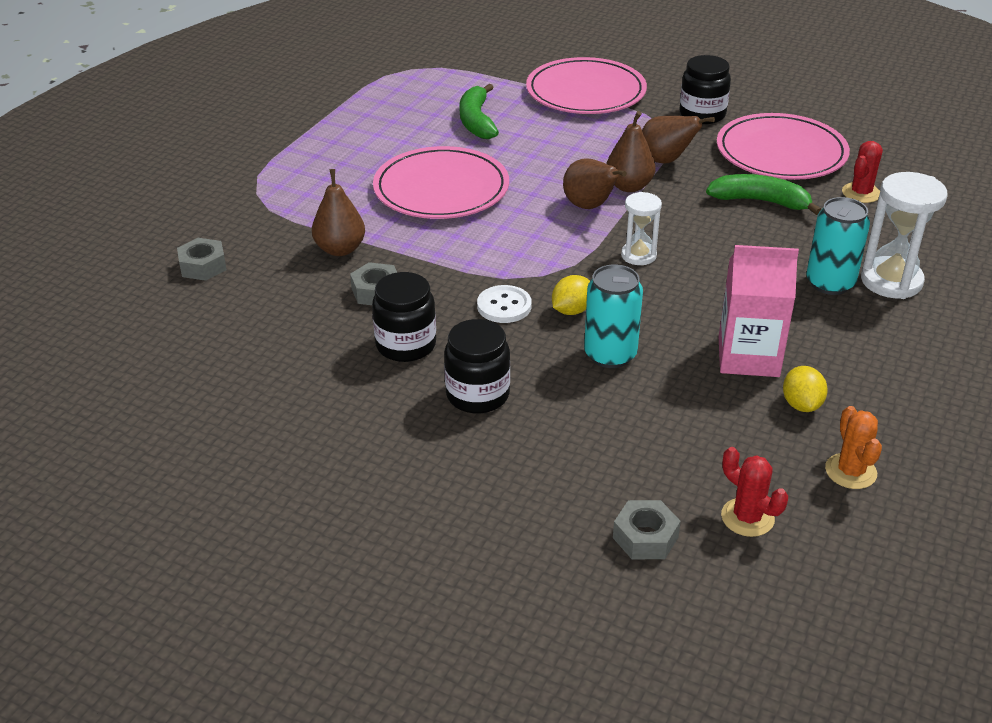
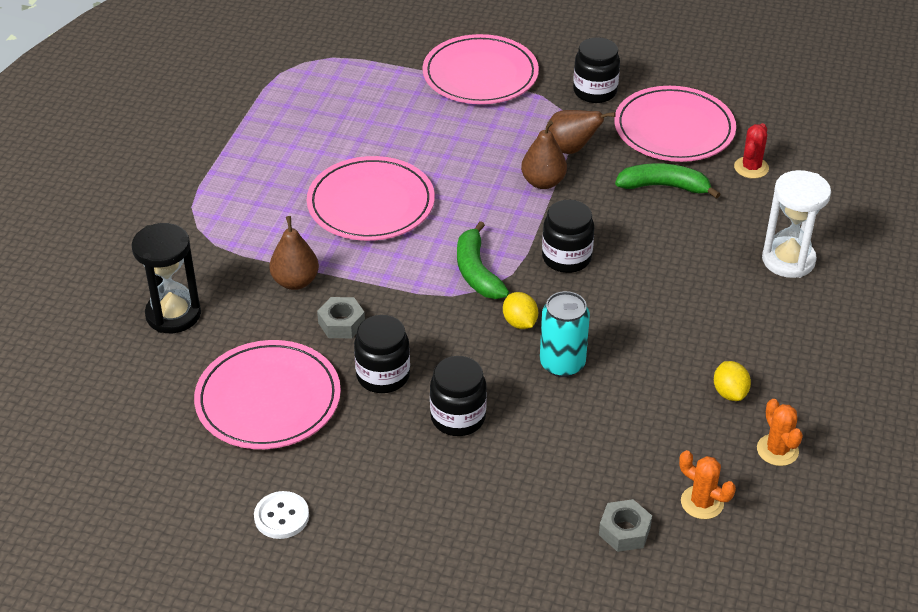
camera: 10 degrees left, 5 degrees up
grey nut [177,238,227,281] -> black hourglass [131,223,201,333]
green banana [459,84,499,139] -> green banana moved to [457,221,509,299]
white button [477,285,532,323] -> white button moved to [254,491,309,539]
yellow lemon [552,275,590,315] -> yellow lemon turned 60 degrees counterclockwise [503,292,538,329]
brown pear [563,158,627,209] -> none
white hourglass [621,192,662,265] -> black jar [542,200,594,273]
pink carton [719,245,799,377] -> none
red cactus [721,447,788,537] -> orange cactus [679,450,736,519]
turquoise can [806,197,870,295] -> none
none -> pink plate [194,340,341,449]

